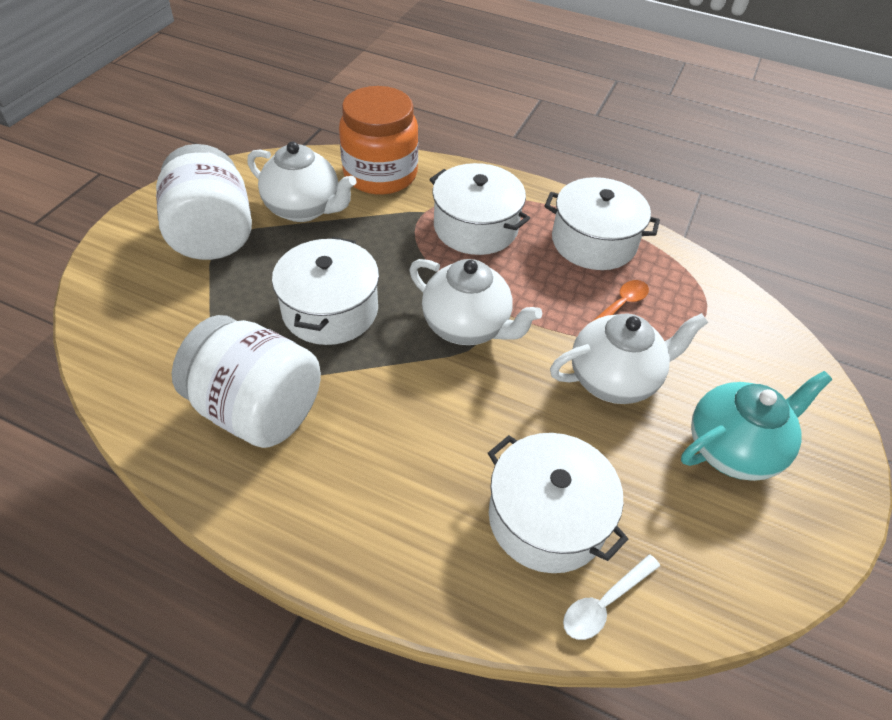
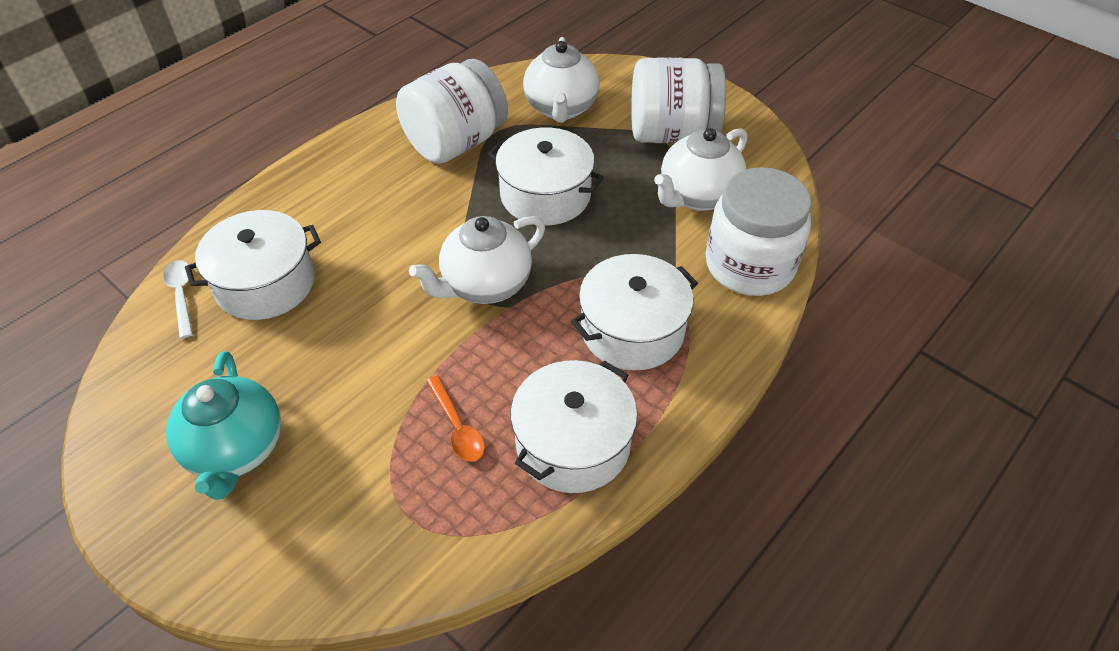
camera: 110 degrees right, 0 degrees up
orange jar [339,86,418,195] -> white jar [706,167,812,296]
white teapot [550,313,708,404] -> white teapot moved to [523,37,600,123]

